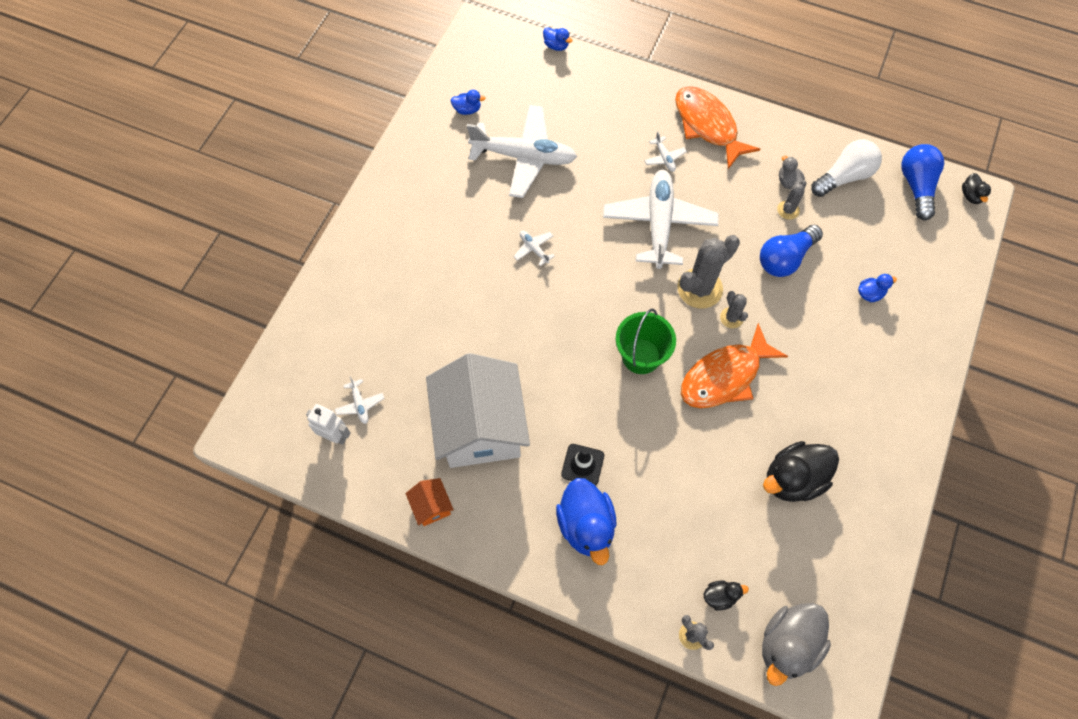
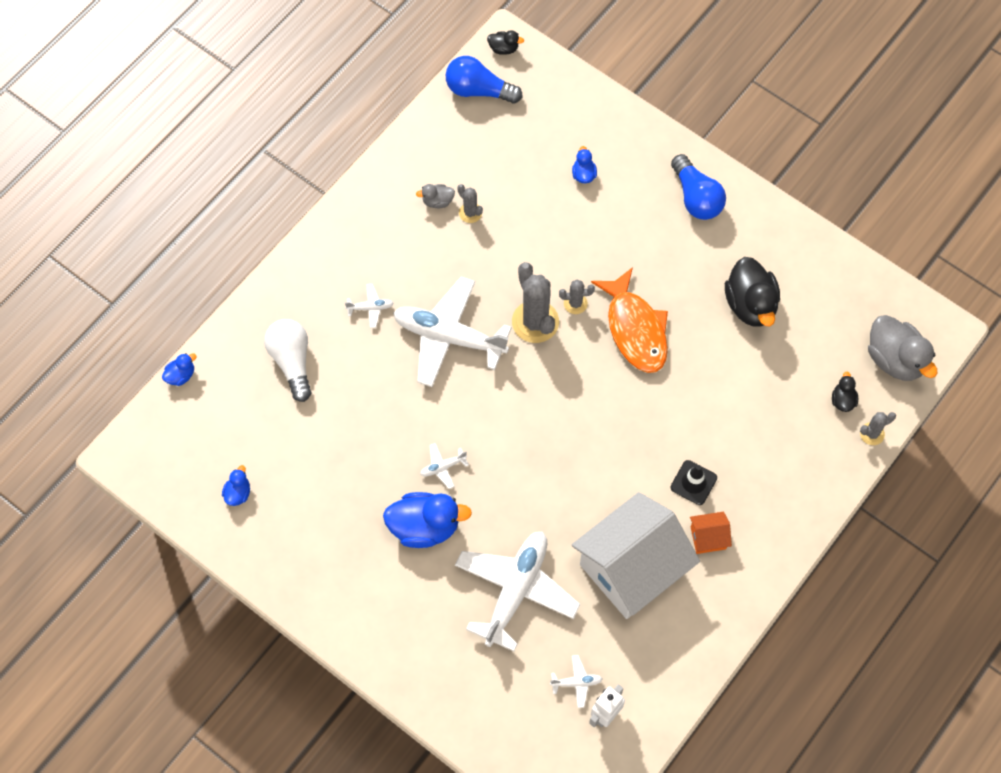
camera: 75 degrees left, 0 degrees up
orange house [405,478,454,526] -> orange house moved to [690,512,732,554]
white house [426,353,530,468] -> white house turned 45 degrees counterclockwise [572,492,700,619]
white plane [467,105,577,198] -> white plane moved to [455,531,580,652]
blue duck [556,478,616,565] -> blue duck moved to [383,492,472,548]
green bucket [616,309,676,374] -> none
orange fish [675,86,761,169] -> none
blue light bulb [760,225,823,277] -> blue light bulb moved to [671,154,726,220]
white light bulb [811,140,882,197] -> white light bulb moved to [264,319,312,402]

